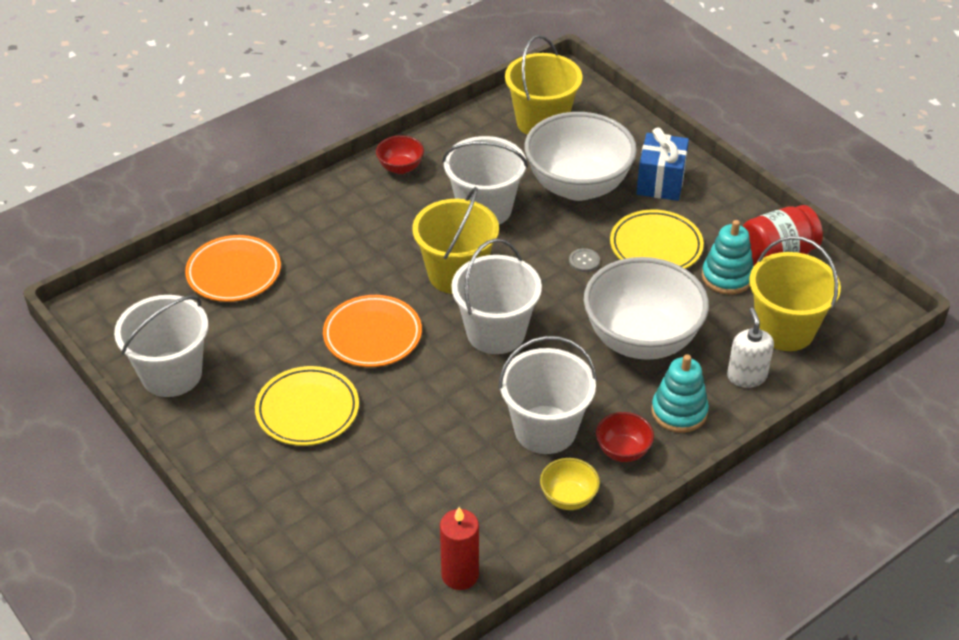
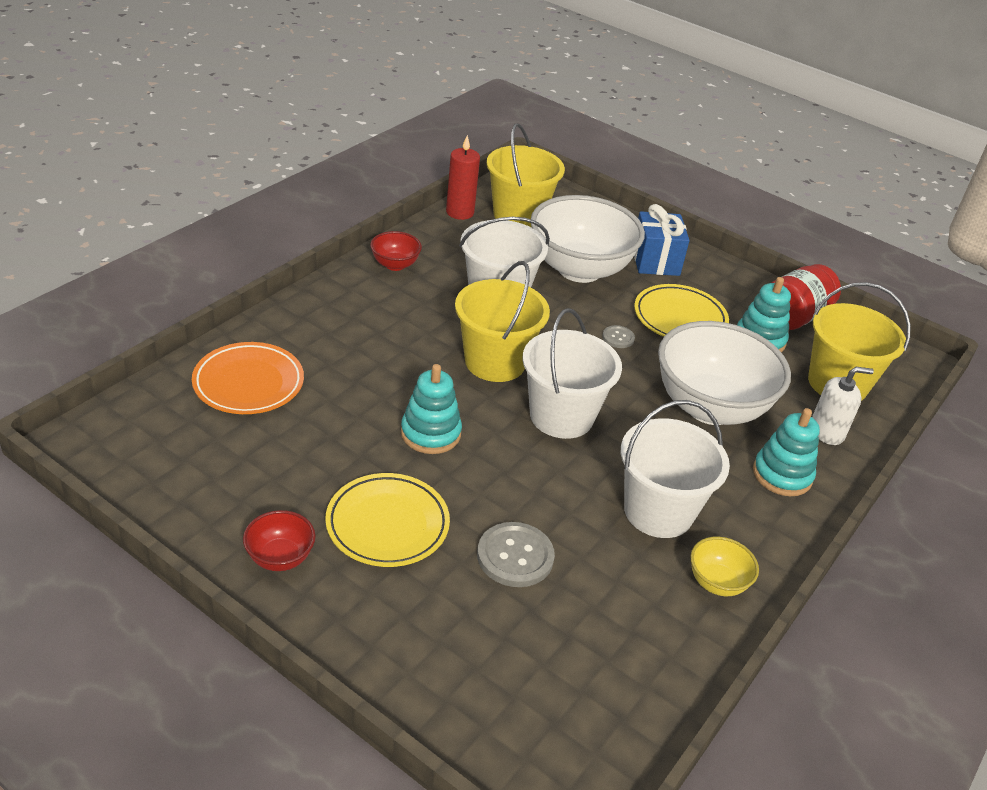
camera: 20 degrees left, 5 degrees down
white bucket [114,295,208,397] -> none
orange plate [323,295,422,367] -> turquoise stacking toy [401,364,462,454]
red candle [440,507,479,590] -> red candle moved to [446,135,480,220]
red bowl [596,412,654,462] -> red bowl moved to [243,510,316,571]
white soap dispenser [727,308,774,388] -> white soap dispenser turned 105 degrees clockwise [812,367,874,445]
none -> grey button [477,522,555,587]

